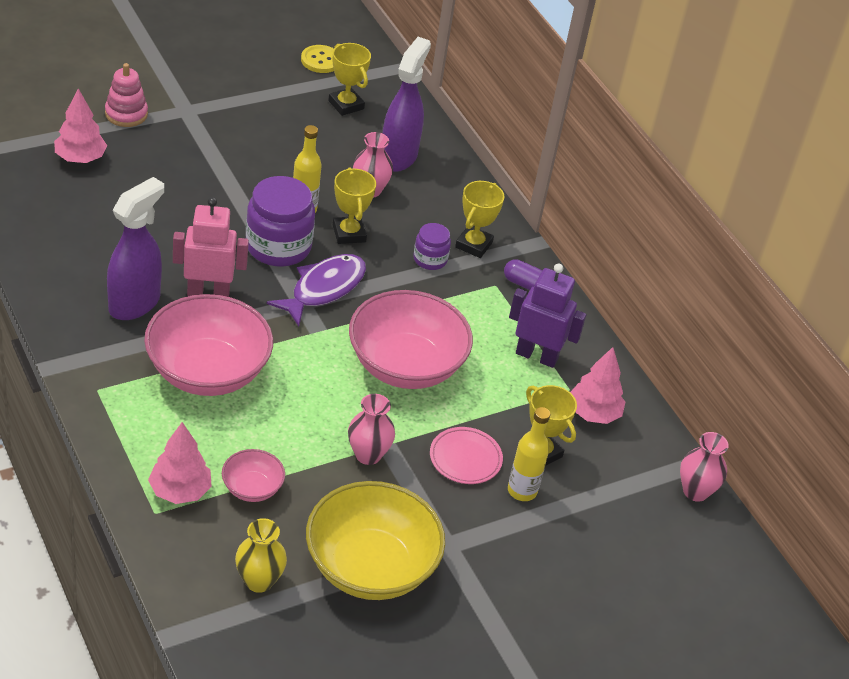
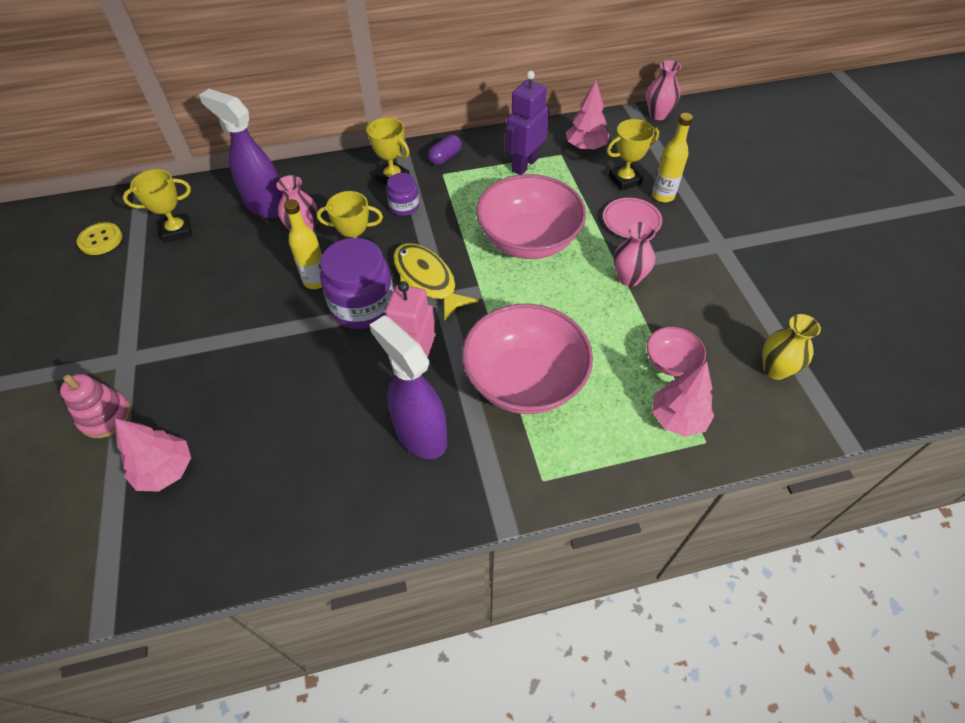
camera: 70 degrees left, 10 degrees up
purple fish [267,254,366,326] -> yellow fish [393,243,479,322]
yellow bowl [306,481,445,600] -> none

